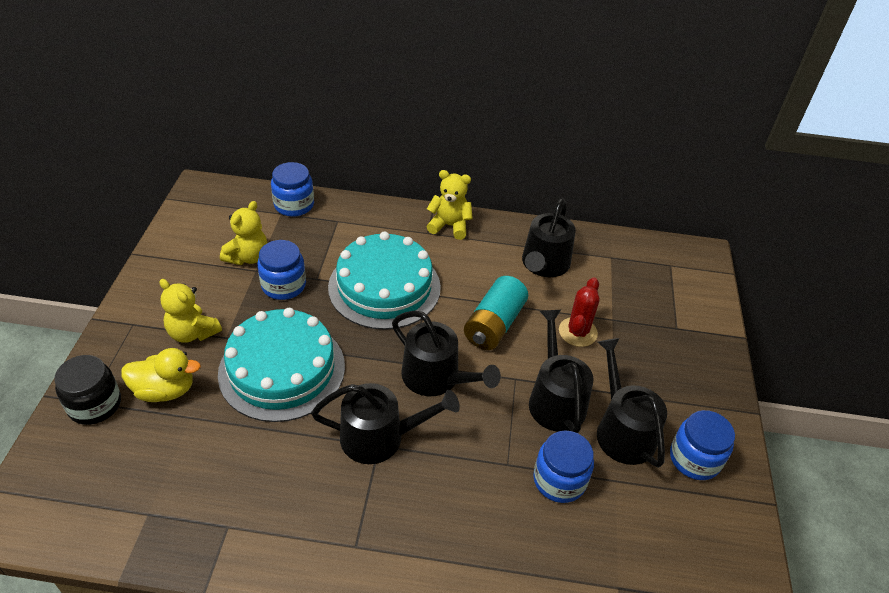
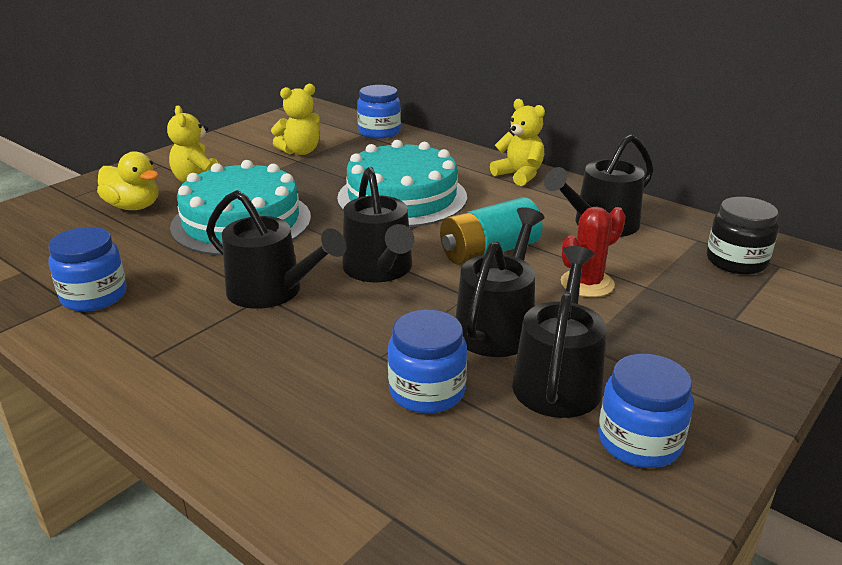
camera: 35 degrees right, 15 degrees down
black jar [54,355,121,425] -> black jar moved to [707,197,779,275]
blue jar [257,240,306,300] -> blue jar moved to [48,227,127,312]

